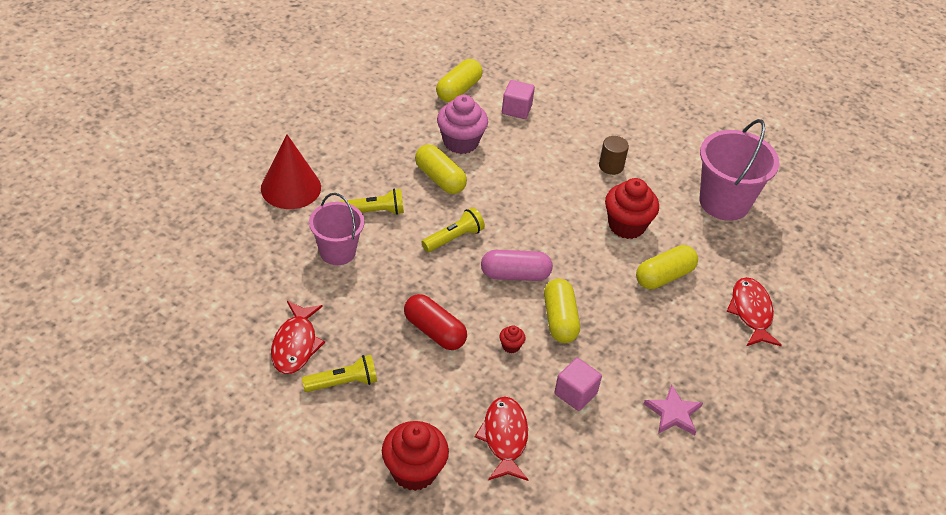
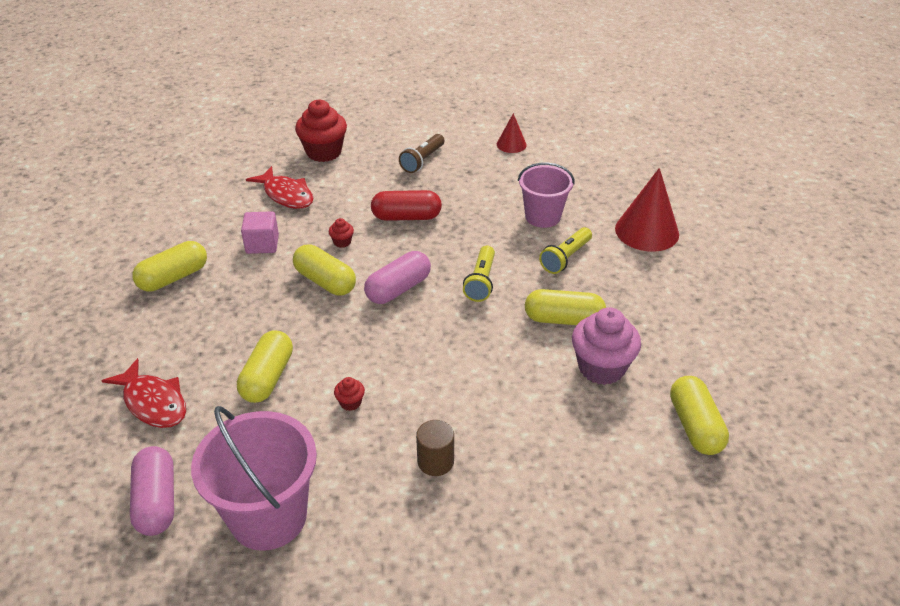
camera: 140 degrees right, 5 degrees down
red fish [271,301,325,374] -> none
yellow flashlight [302,355,377,392] -> brown flashlight [399,134,444,173]
pink cube [502,80,535,119] -> none
red cupcake [605,178,659,239] -> red cupcake [334,377,365,411], size x0.44
pink star [644,384,703,435] -> yellow capsule [132,241,207,292]
none -> pink capsule [130,446,174,536]
none -> red cone [497,113,527,153]

